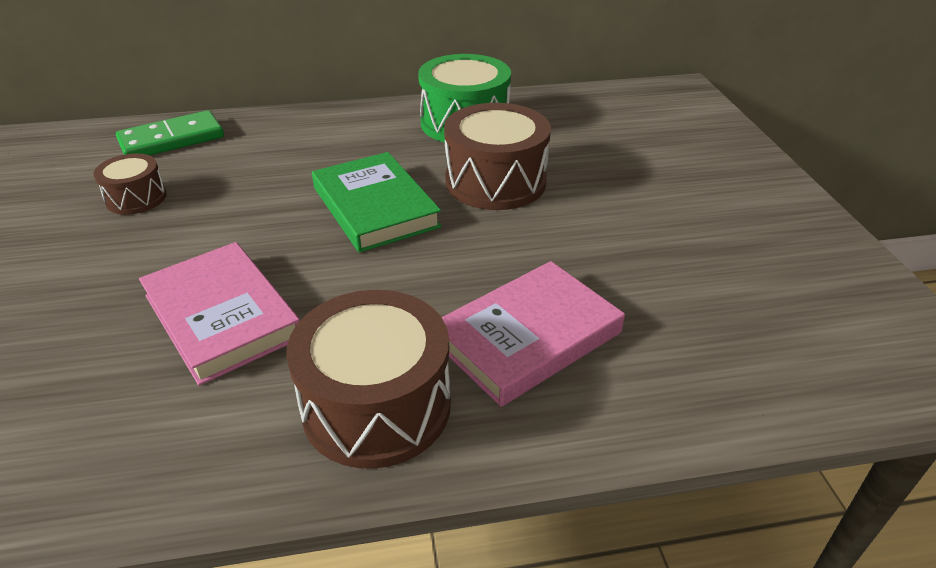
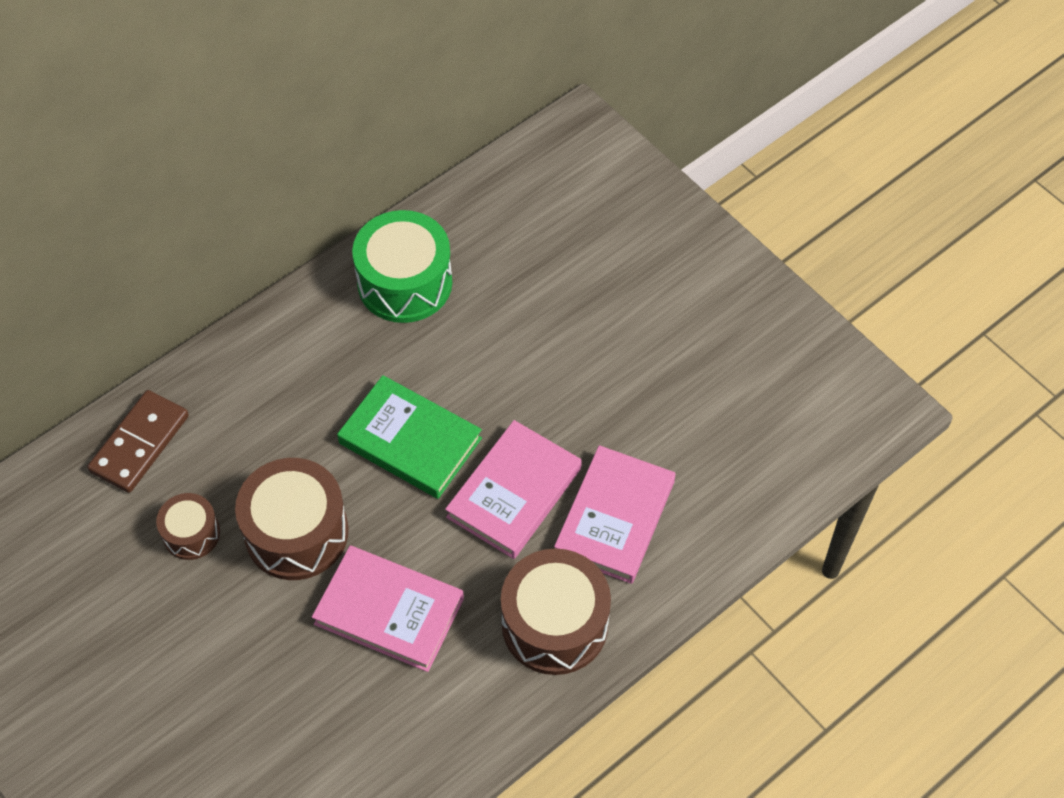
camera: 30 degrees left, 20 degrees up
green domino [116,110,224,156] -> brown domino [87,390,189,493]
brown drum [444,103,551,210] -> brown drum moved to [235,458,349,580]
none -> pink book [445,420,582,559]

